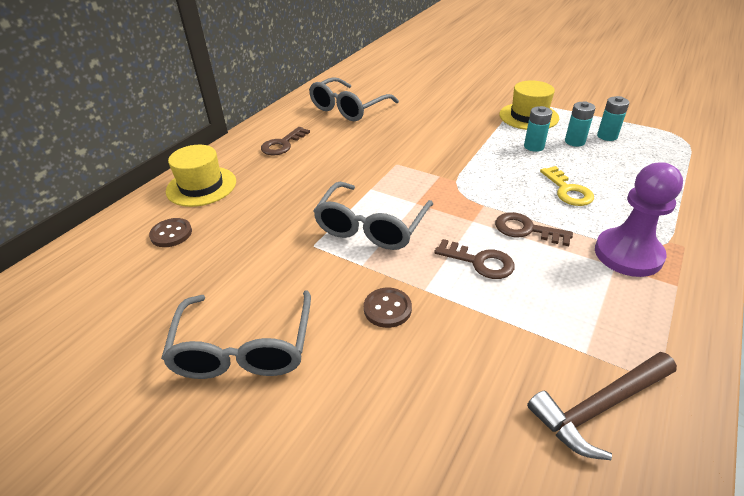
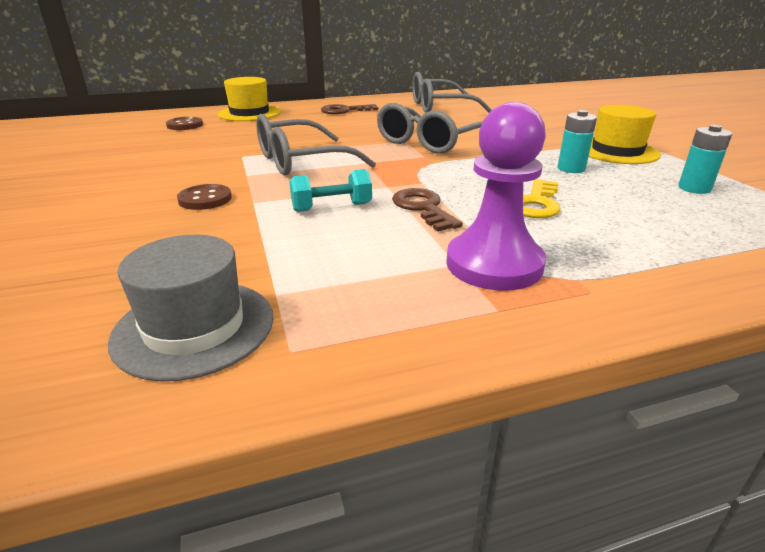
camera: 40 degrees right, 10 degrees down
grey glasses [161,290,311,379] -> grey glasses moved to [377,103,482,154]
brown key [434,239,515,279] -> turquoise dumbbell [289,169,372,212]
brown hammer [527,352,677,460] -> grey hat [108,235,274,381]
turquoise battery [565,101,595,147] -> none

